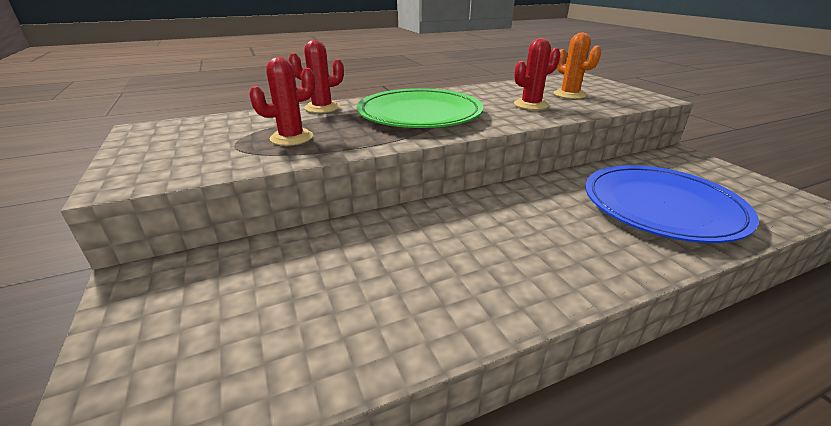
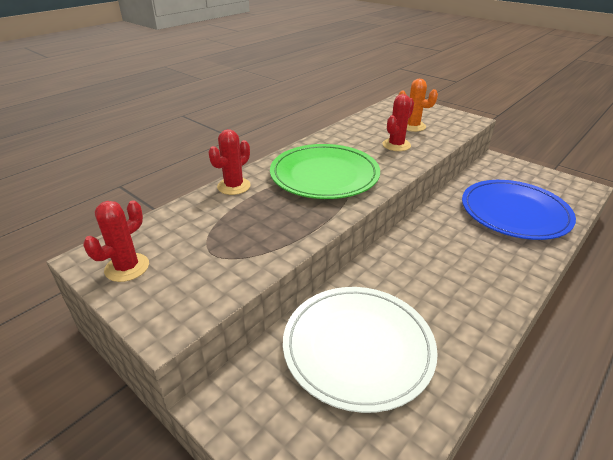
camera: 25 degrees left, 5 degrees up
red cactus [249,57,316,146] -> red cactus moved to [83,200,149,282]
none -> white plate [283,287,438,413]

